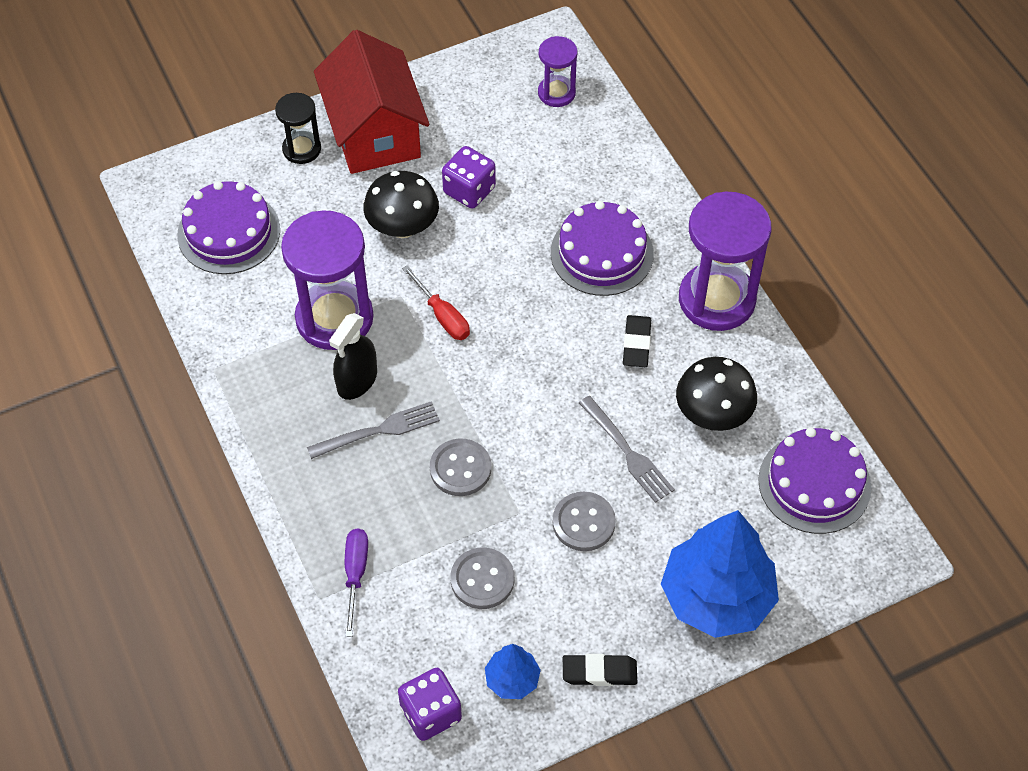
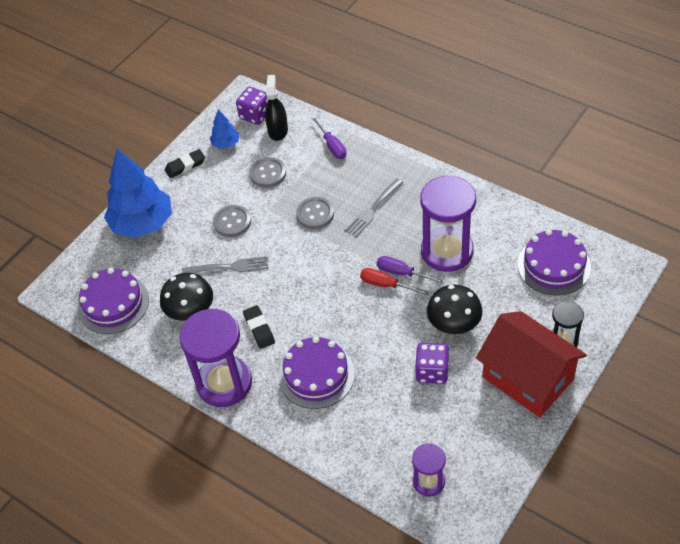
camera: 155 degrees right, 5 degrees down
black spray bottle [329,313,377,400] -> black spray bottle moved to [265,75,288,141]
grey fork [579,396,675,503] -> grey fork turned 150 degrees clockwise [182,256,268,273]
none -> purple screwdriver [377,256,445,284]

